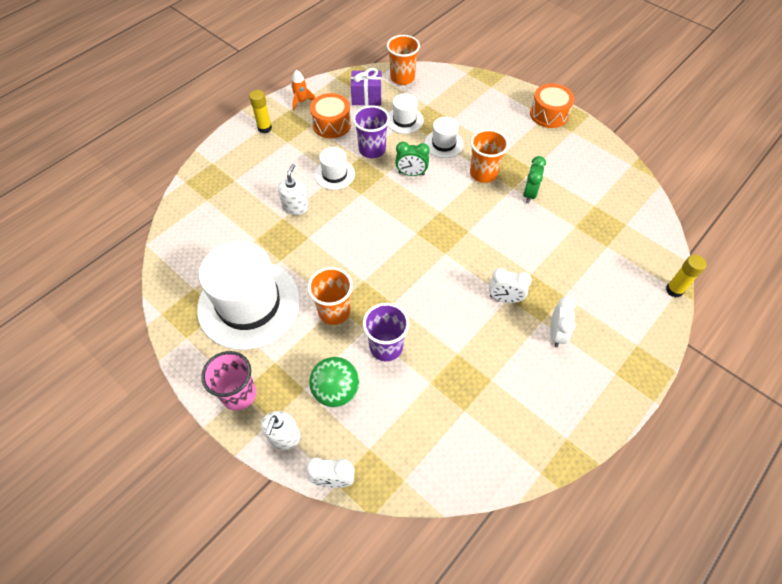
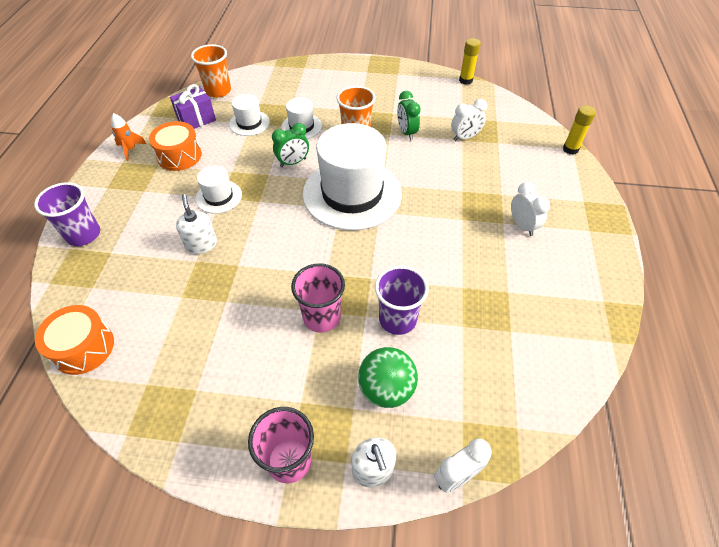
camera: 35 degrees left, 5 degrees down
white hat [197,241,300,350] -> white hat moved to [303,123,402,230]
yellow glue stick [249,90,272,133] -> yellow glue stick moved to [459,38,481,85]
orange cup [308,267,353,325] -> pink cup [291,263,345,333]
purple cup [353,105,390,158] -> purple cup moved to [34,182,100,246]
white clock [489,268,532,303] -> white clock moved to [451,99,487,141]
orange drum [530,83,575,128] -> orange drum moved to [35,305,114,375]

